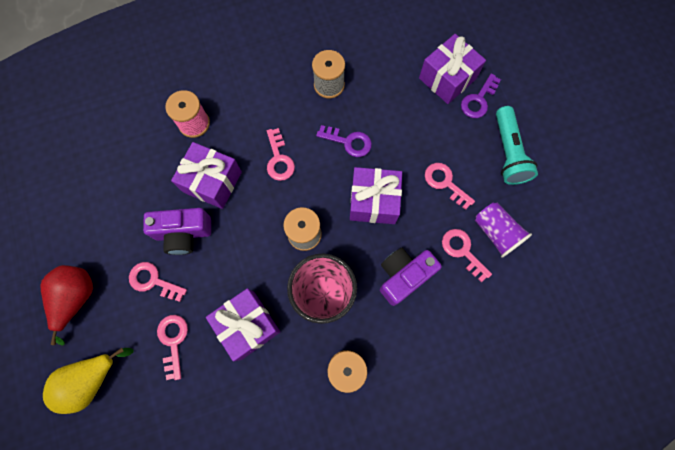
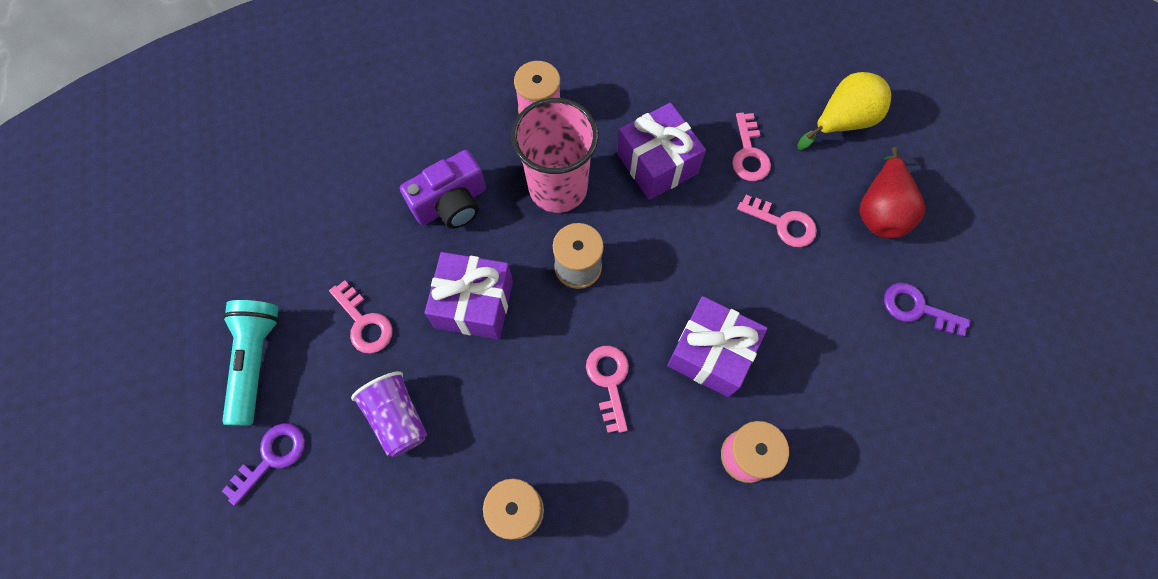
camera: 175 degrees left, 5 degrees down
purple camera [143,208,211,255] -> none
purple key [316,125,372,157] -> purple key moved to [884,283,971,337]
purple gift [419,34,486,104] -> none
pink key [442,229,492,282] -> none
purple cup [475,203,532,258] -> purple cup moved to [351,371,427,457]

